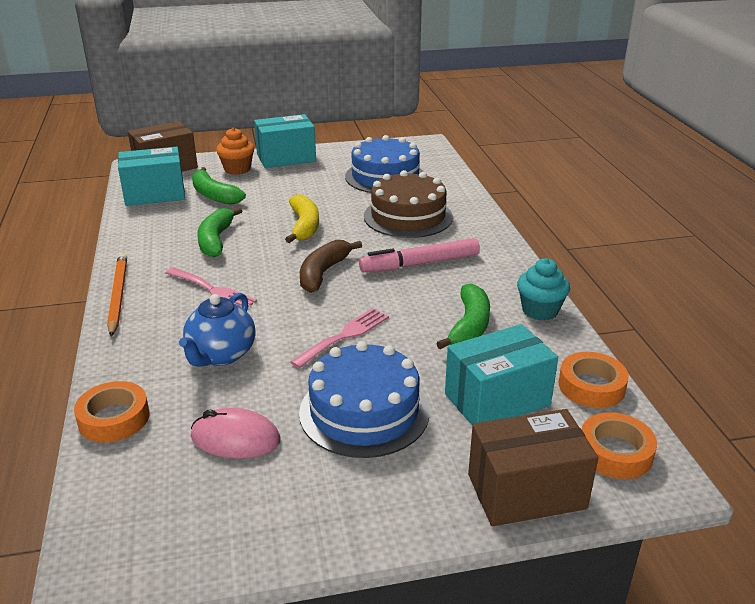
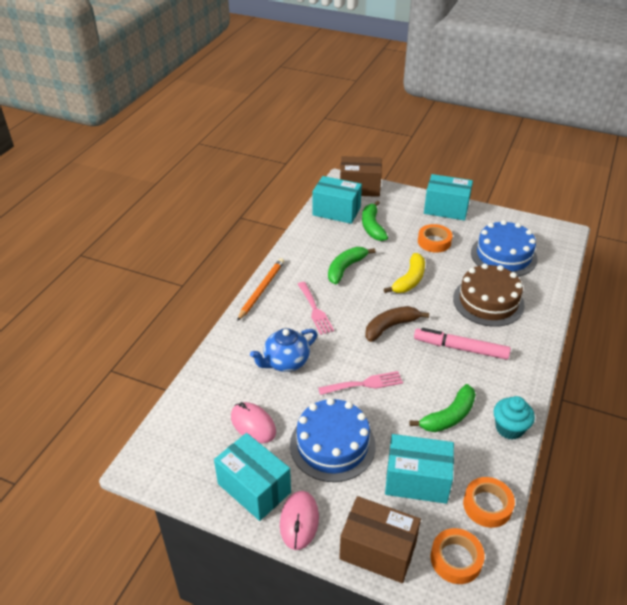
camera: 35 degrees right, 10 degrees up
orange tape [74,381,149,442] -> orange tape moved to [418,224,452,253]
orange cupcake [216,128,254,175] -> none
none -> turquoise box [214,433,291,521]
none -> pink mouse [280,491,319,550]

